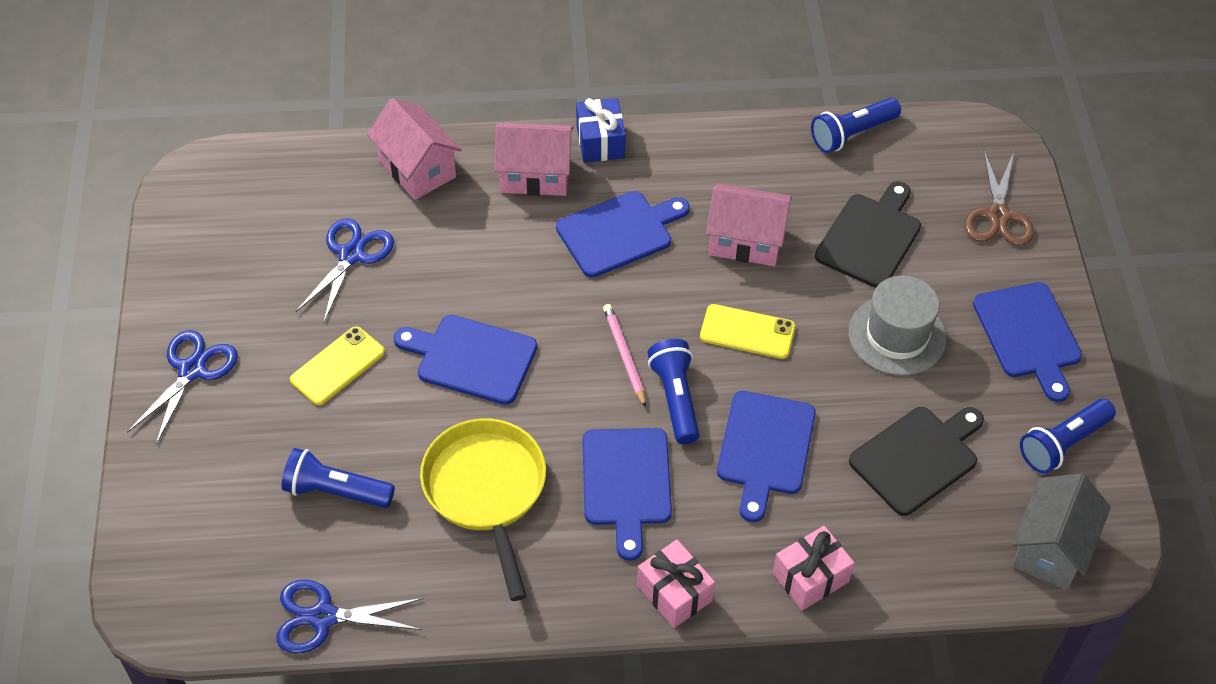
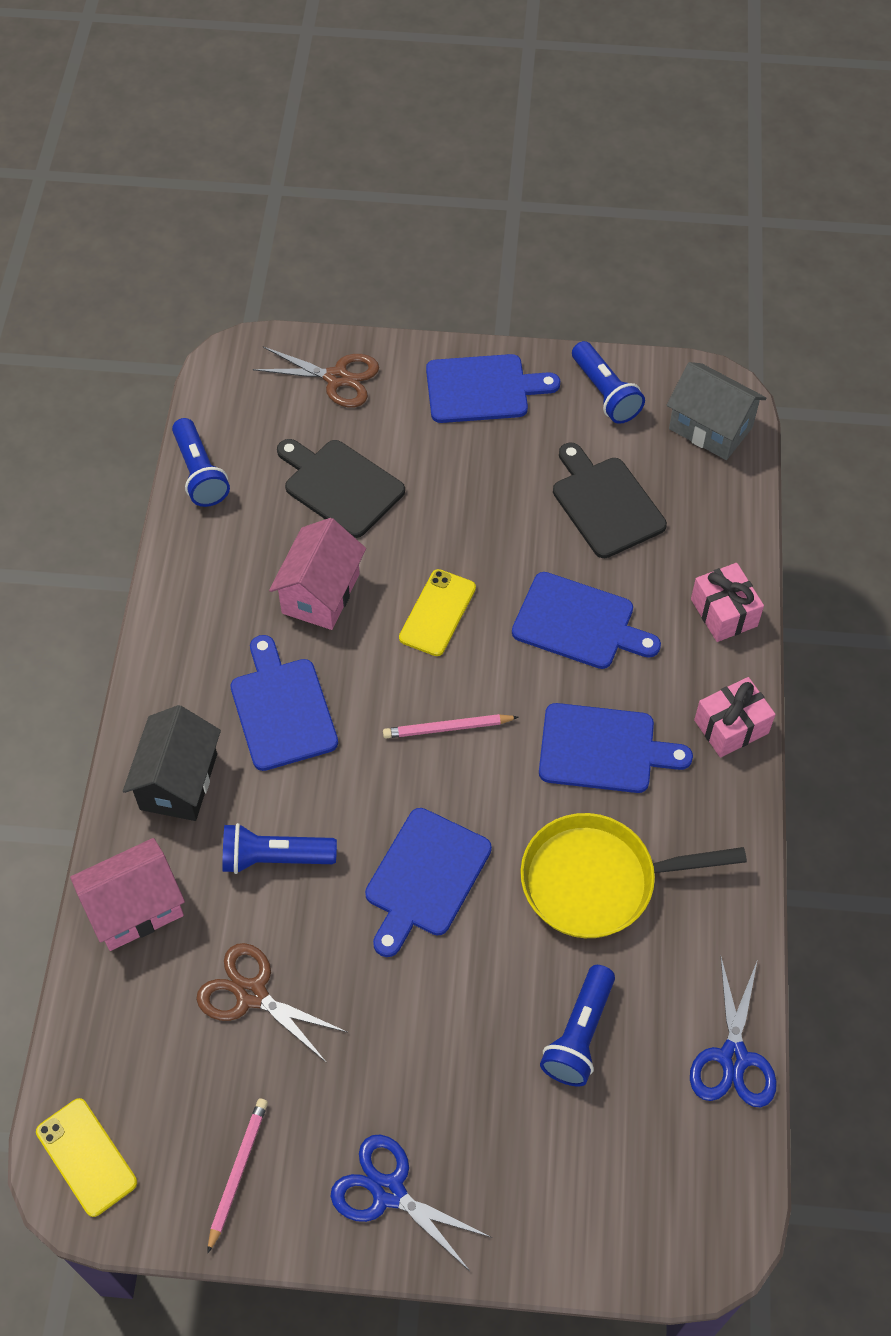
camera: 80 degrees left, 5 degrees up
yellow phone [290,326,385,405] -> yellow phone moved to [36,1098,137,1217]
blue scissors [296,218,394,322] -> brown scissors [196,943,347,1063]
pink house [494,123,574,196] -> black house [123,705,221,821]
blue gift [576,98,626,163] -> none
blue flashlight [647,339,699,444] -> blue flashlight moved to [222,823,337,874]
grey hat [849,275,947,376] -> none
none -> pink pencil [207,1099,268,1254]

